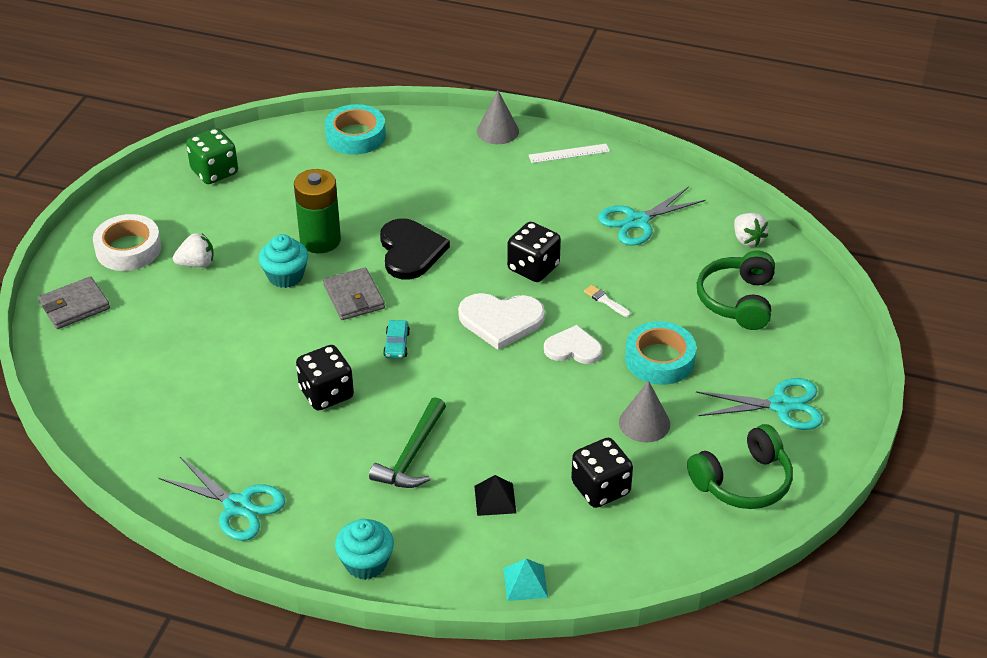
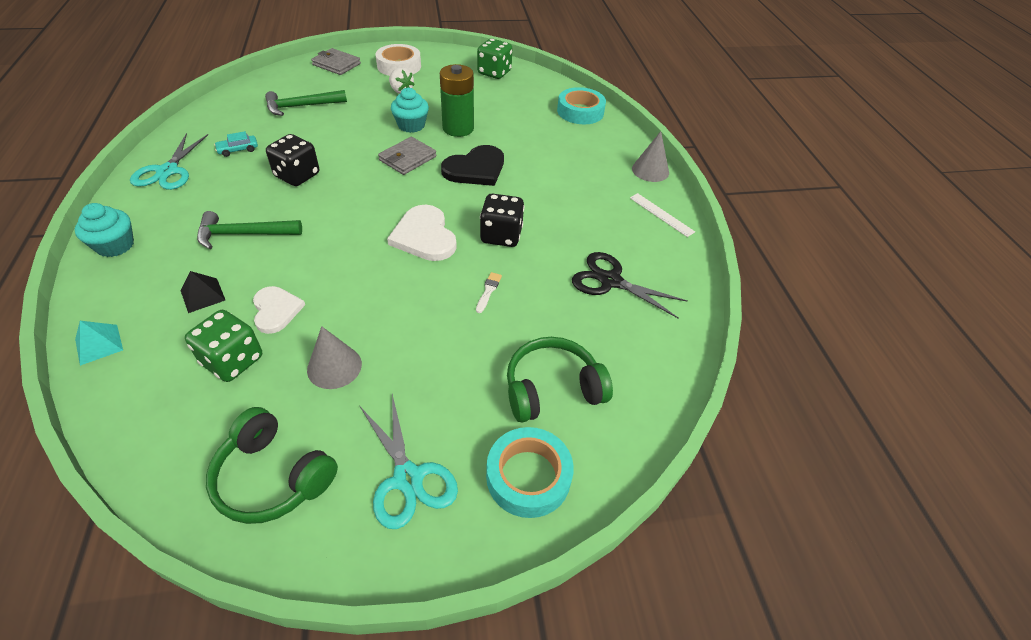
camera: 60 degrees right, 5 degrees up
turquoise car [383,320,410,359] -> turquoise car moved to [214,131,258,157]
white heart [544,325,602,364] -> white heart moved to [253,286,305,334]
black dice [571,438,633,508] -> green dice [185,310,262,382]
turquoise scissors [598,187,706,246] -> black scissors [572,252,688,318]
turquoise tape [625,321,696,385] -> turquoise tape moved to [486,427,574,518]
white strawberry [734,213,768,247] -> none
none -> green hammer [265,90,347,116]

